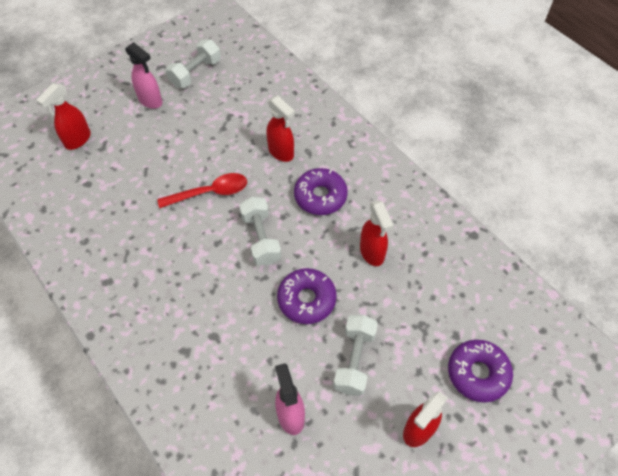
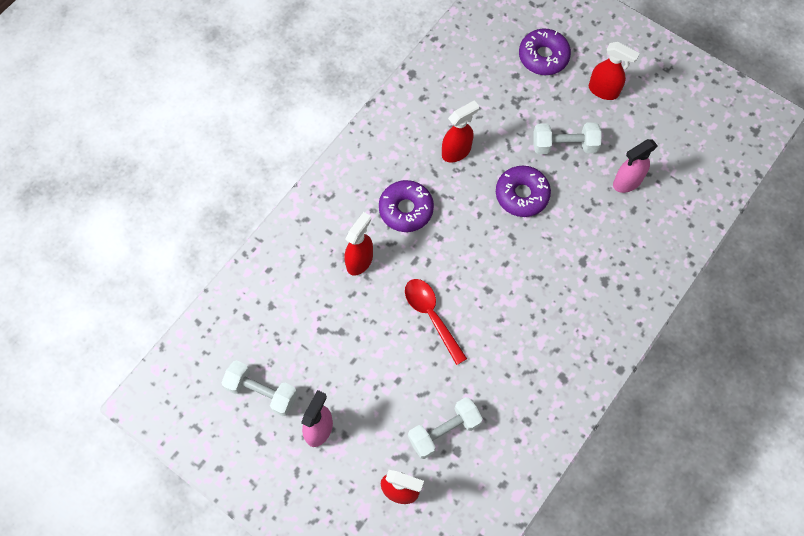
camera: 105 degrees left, 10 degrees up
white dumbbell [239,197,281,265] -> white dumbbell moved to [408,397,483,459]

